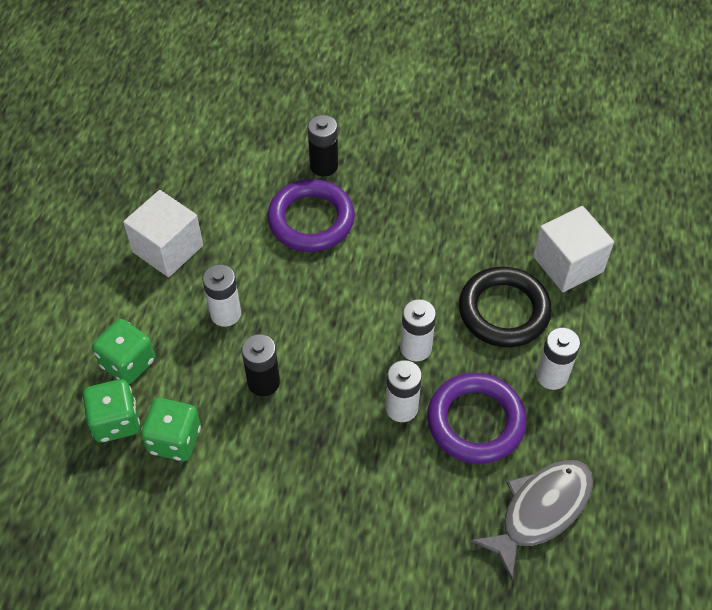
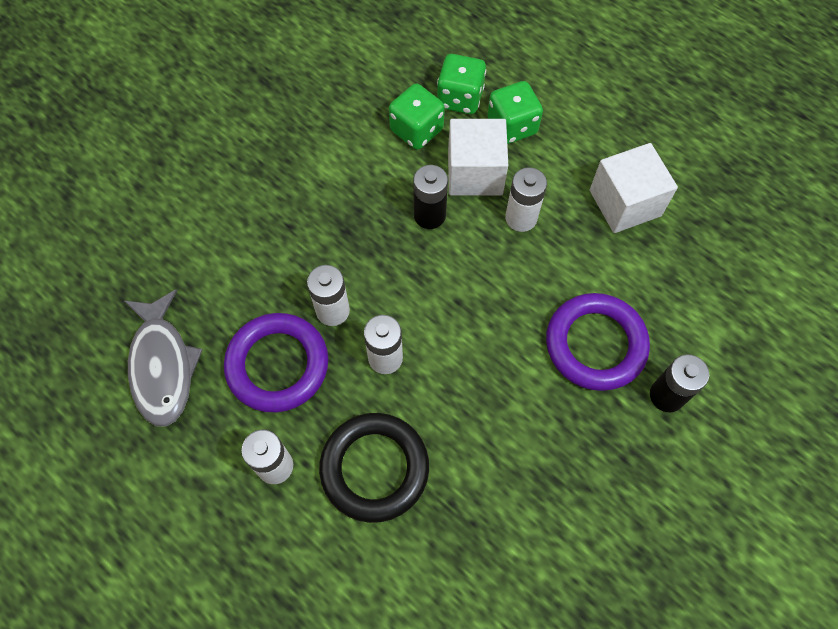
camera: 120 degrees right, 10 degrees up
white cube [533,206,614,292] -> white cube moved to [448,119,508,196]

